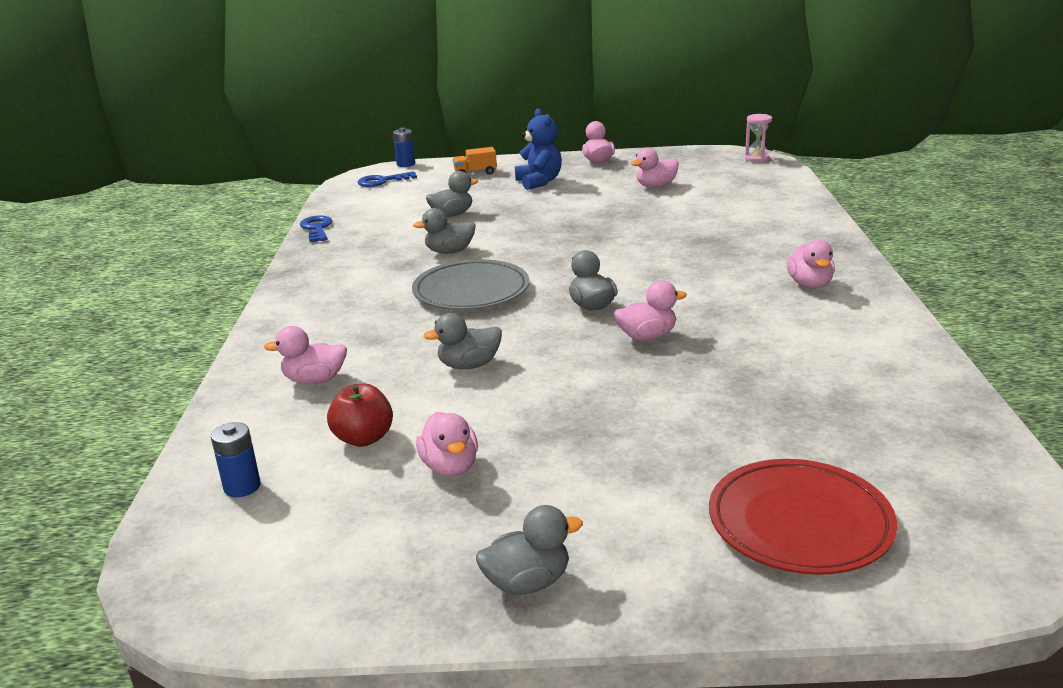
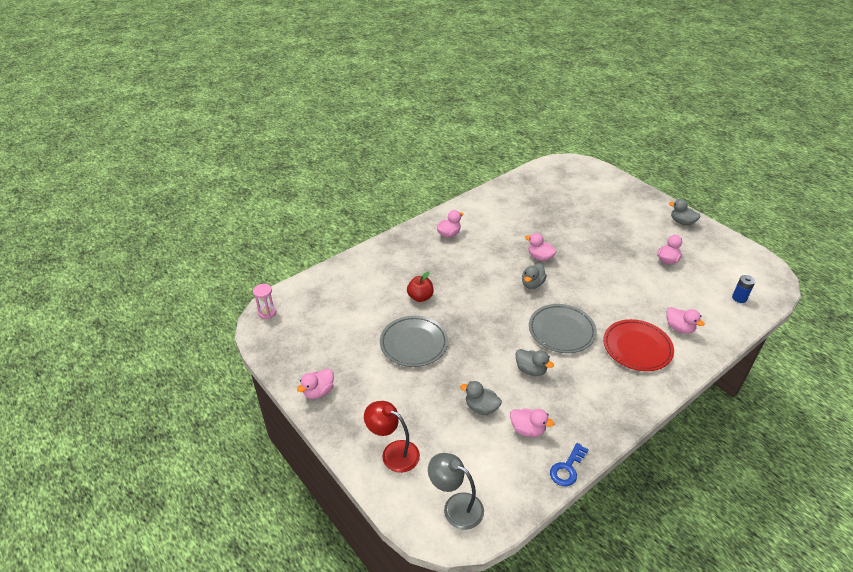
camera: 130 degrees left, 15 degrees up
red apple [327,384,393,447] -> red apple moved to [407,272,434,302]
blue key [358,171,417,187] -> grey lamp [428,453,484,530]
blue battery [393,128,415,167] -> none
grey duck [423,313,502,369] -> none
orange truck [453,147,497,174] -> red lamp [364,401,420,473]
blue teddy bear [515,109,562,190] -> none
pink duck [630,148,679,188] -> pink duck moved to [510,408,554,437]
red plate [709,459,897,575] -> red plate moved to [603,319,674,371]
none -> grey plate [380,316,448,367]

